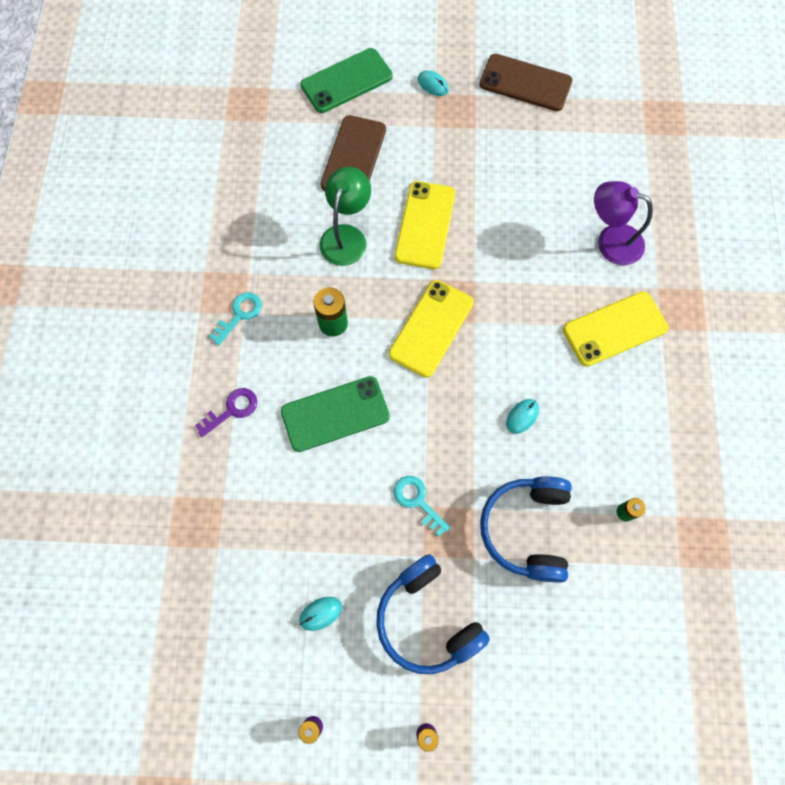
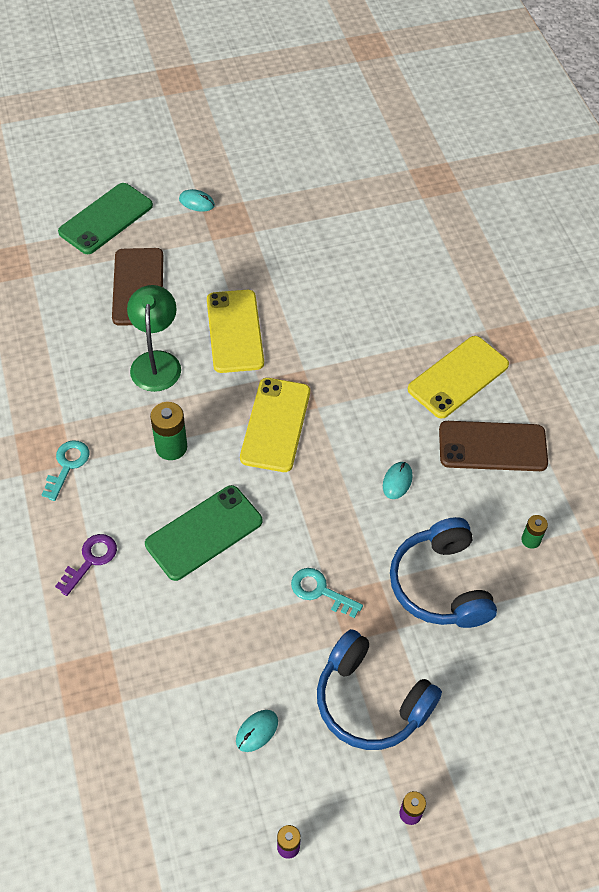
camera: 20 degrees left, 15 degrees down
brown phone [479,54,573,111] -> brown phone moved to [439,421,548,471]
purple lamp [594,181,653,265] -> none

